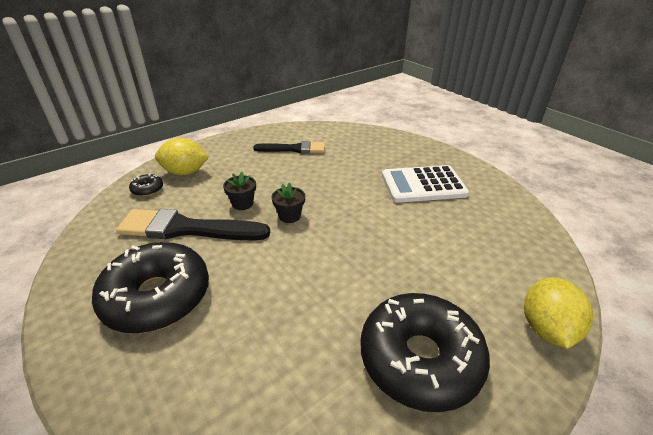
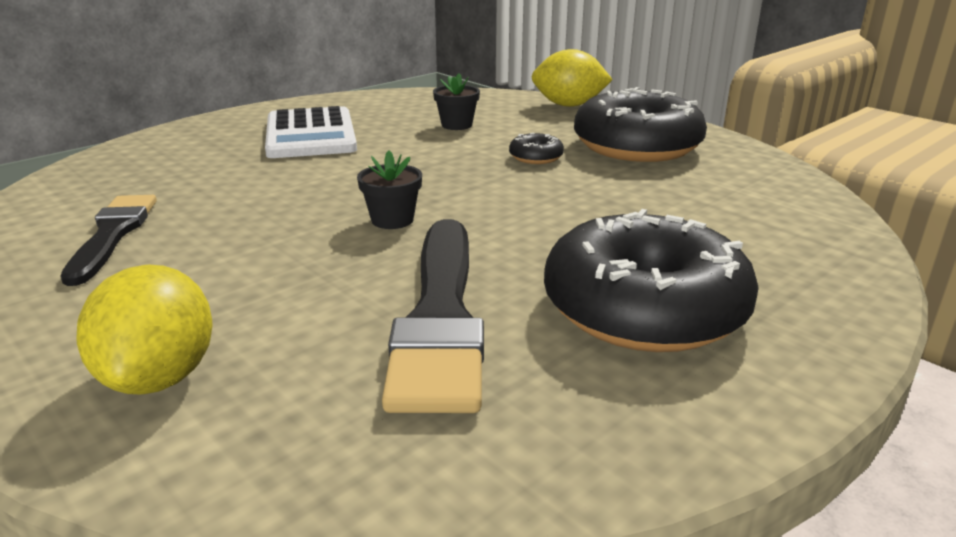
camera: 95 degrees left, 10 degrees down
black donut [129,174,163,197] -> black donut moved to [509,133,564,164]
black flower pot [223,172,256,210] -> black flower pot moved to [433,73,480,130]

